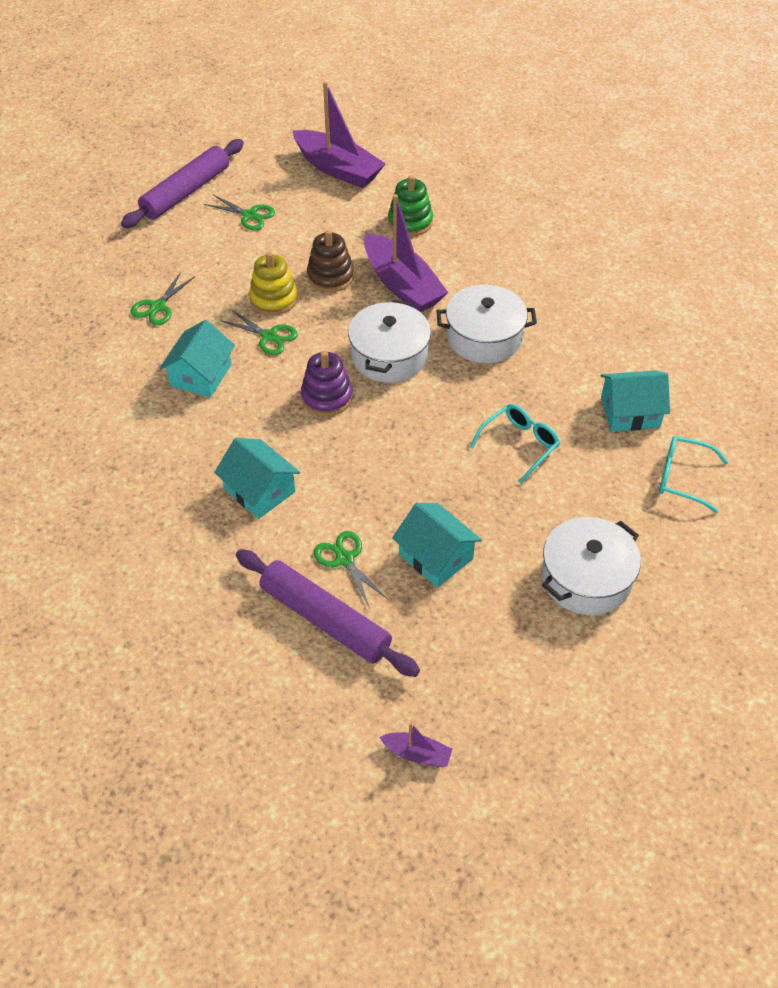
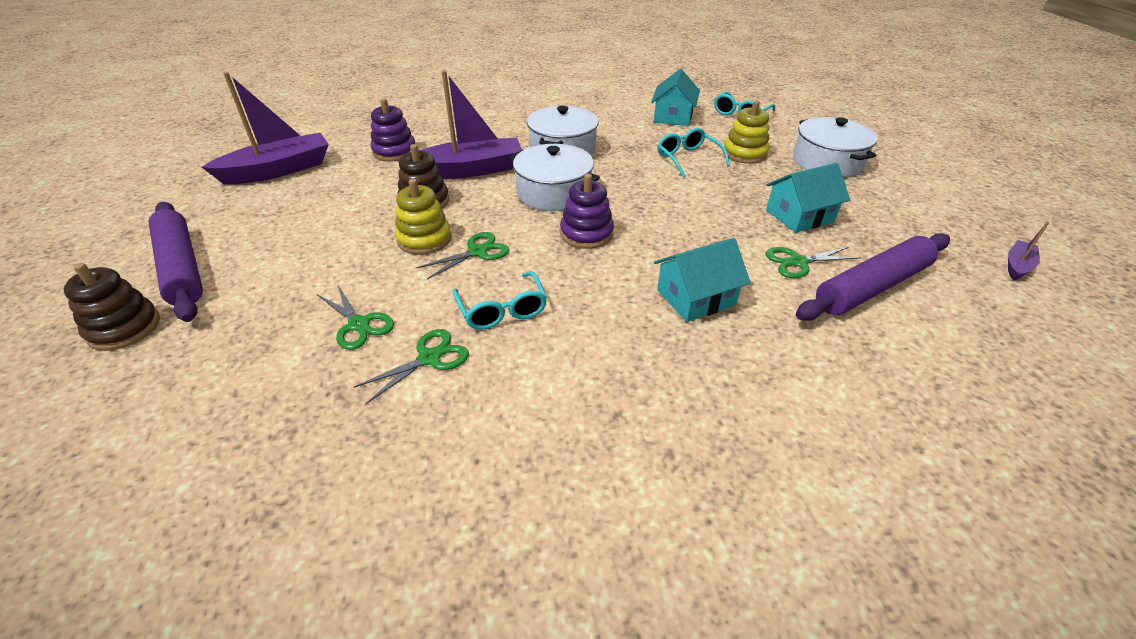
camera: 70 degrees left, 10 degrees down
turquoise house [159,320,235,398] -> turquoise glasses [452,271,547,330]
green scissors [204,195,275,230] -> green scissors moved to [353,329,469,404]
green stacking toy [388,175,433,237] -> purple stacking toy [371,98,415,161]
none -> brown stacking toy [64,263,160,351]
none -> yellow stacking toy [723,100,769,164]

